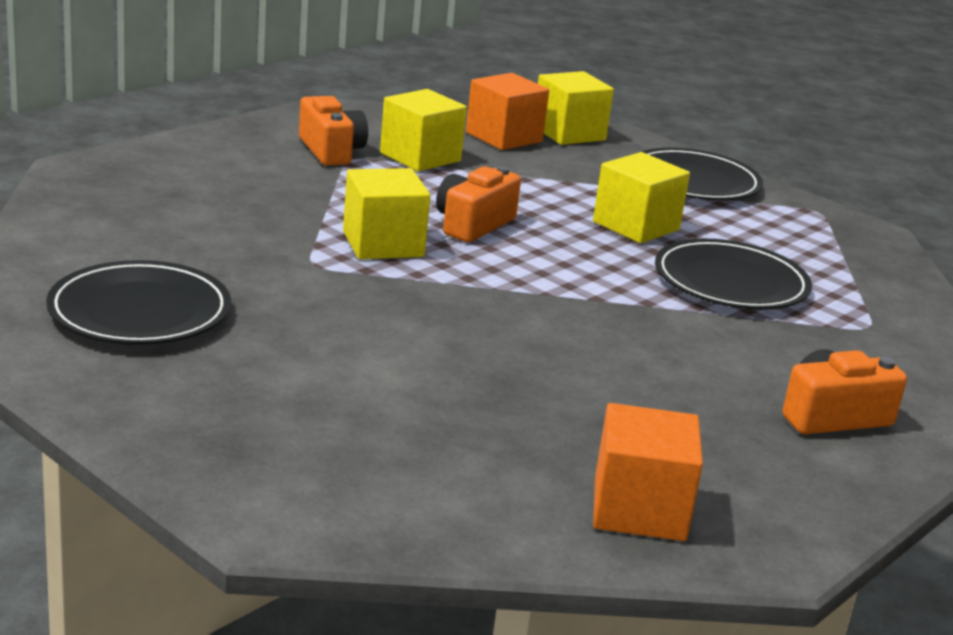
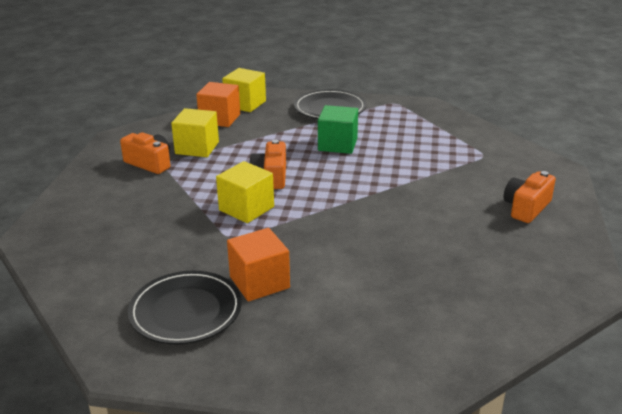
camera: 30 degrees left, 5 degrees up
yellow cube [593,152,690,243] -> green cube [318,105,358,154]
orange cube [593,403,703,541] -> orange cube moved to [227,228,290,302]
black plate [655,239,812,310] -> none

